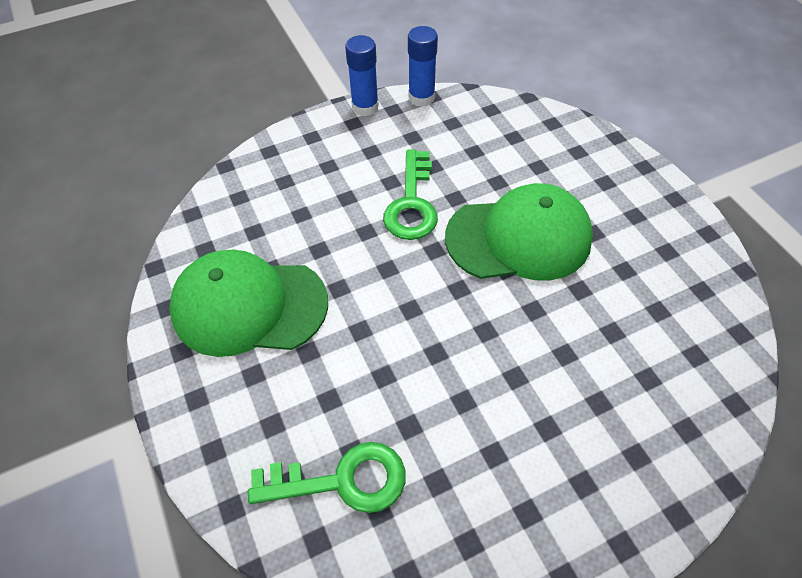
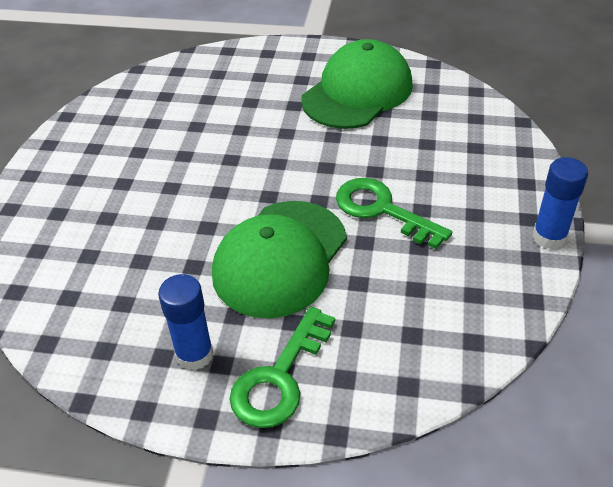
camera: 125 degrees right, 10 degrees down
green key [248,442,406,513] -> green key moved to [230,306,335,428]
blue glue stick [408,26,438,107] -> blue glue stick moved to [158,274,214,370]

